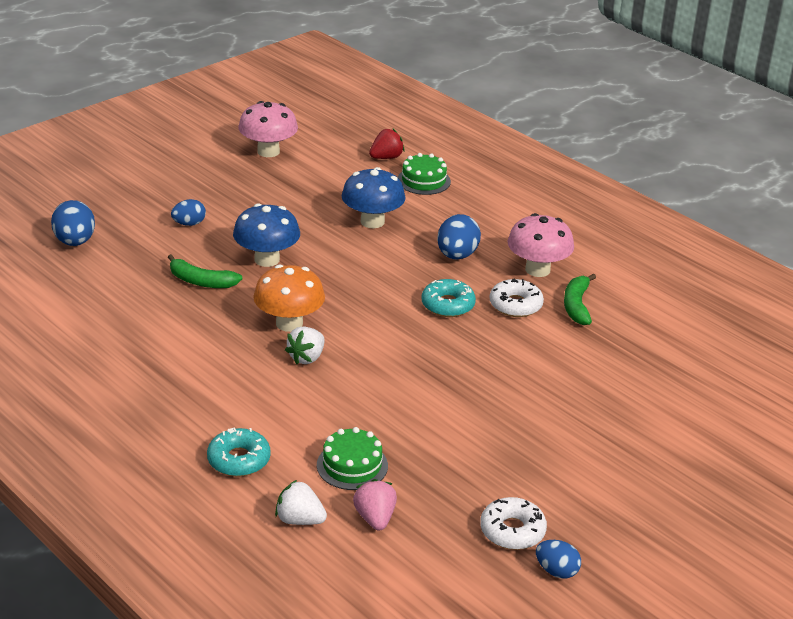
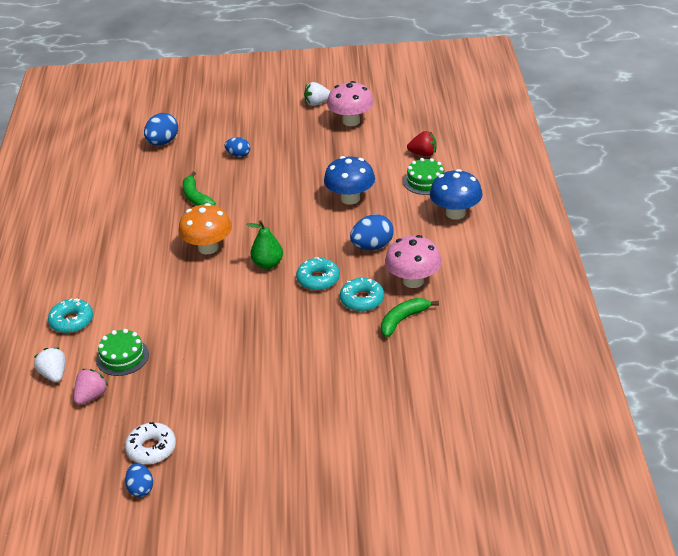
camera: 45 degrees right, 5 degrees up
blue mushroom [233,203,300,267] -> blue mushroom moved to [430,169,483,220]
white strawberry [285,327,324,364] -> white strawberry moved to [304,82,330,106]
white donut [489,278,544,317] -> turquoise donut [340,278,384,312]
none -> green pear [246,220,283,269]

